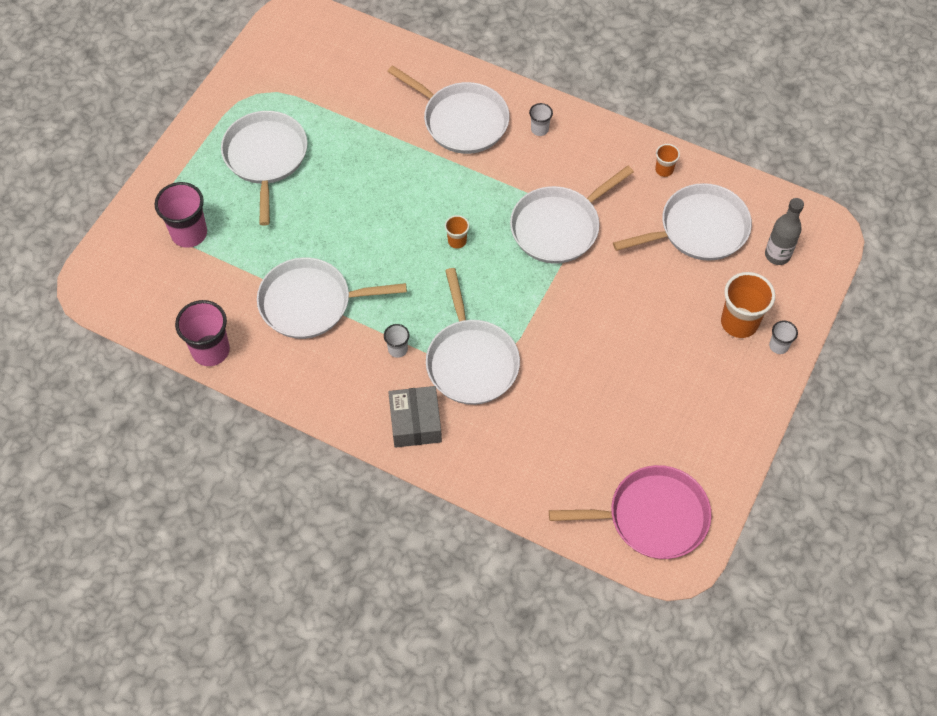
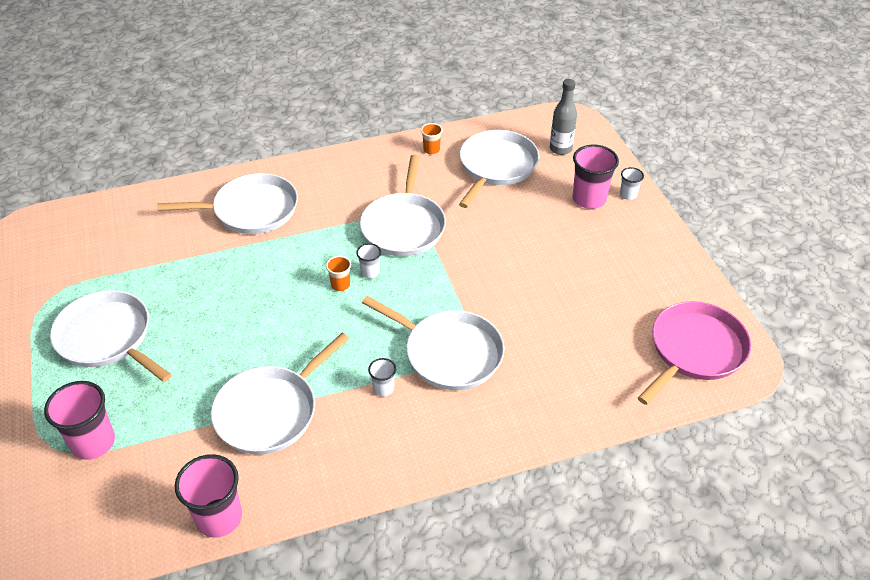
camera: 45 degrees left, 15 degrees down
grey box [388,386,442,448] -> none
white cup [529,103,553,136] -> white cup moved to [356,243,381,278]
orange cup [721,272,775,338] -> pink cup [573,145,619,209]

